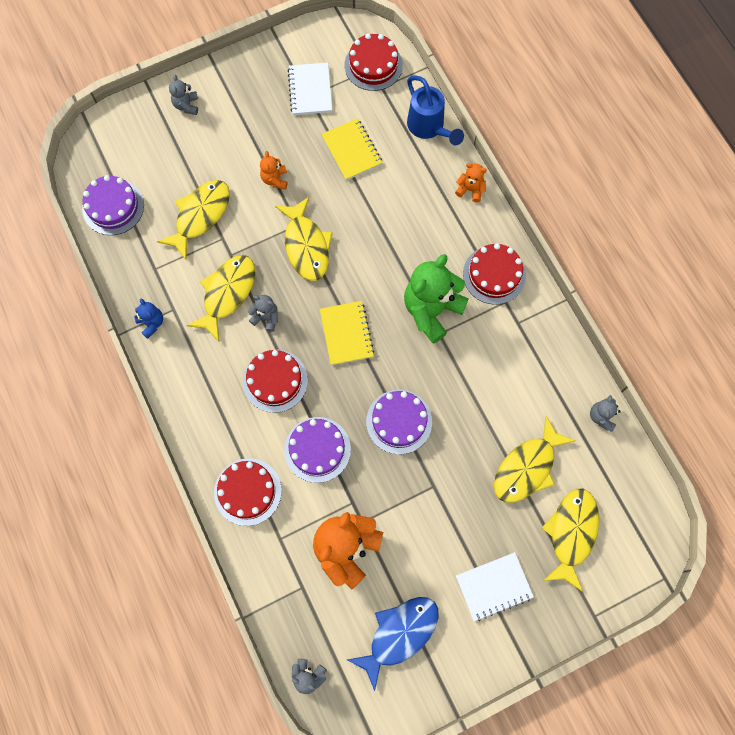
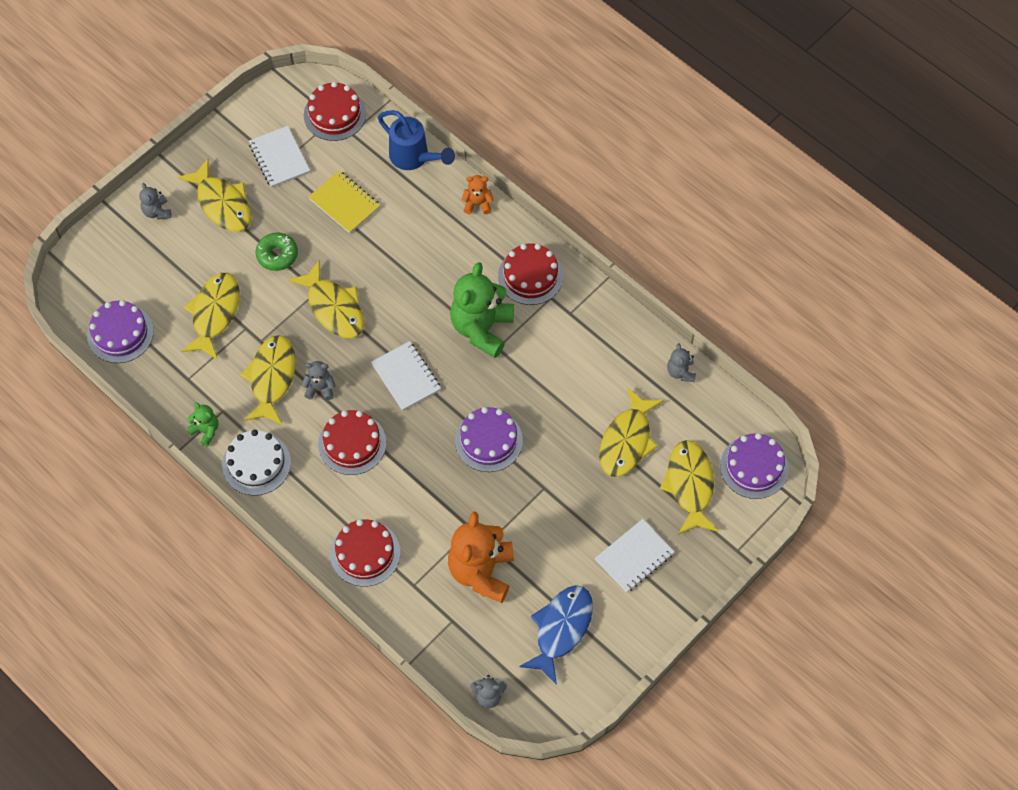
camera: 20 degrees left, 10 degrees down
blue teddy bear [134,298,163,339] -> green teddy bear [187,402,218,446]
orange teddy bear [260,151,287,190] -> green donut [256,232,298,271]
purple cake [284,417,351,483] -> purple cake moved to [720,433,789,499]
yellow notebook [320,301,375,365] -> white notebook [371,341,441,411]
none -> yellow fish [178,158,251,232]
none -> white cake [222,430,291,496]

